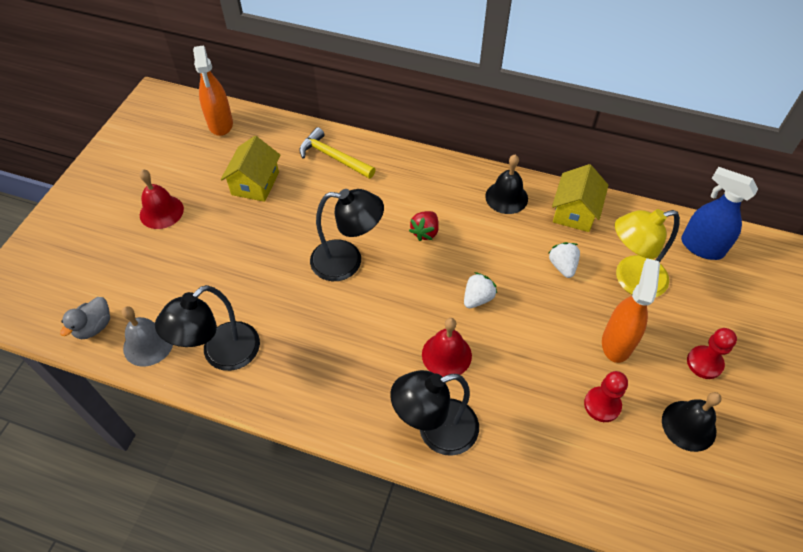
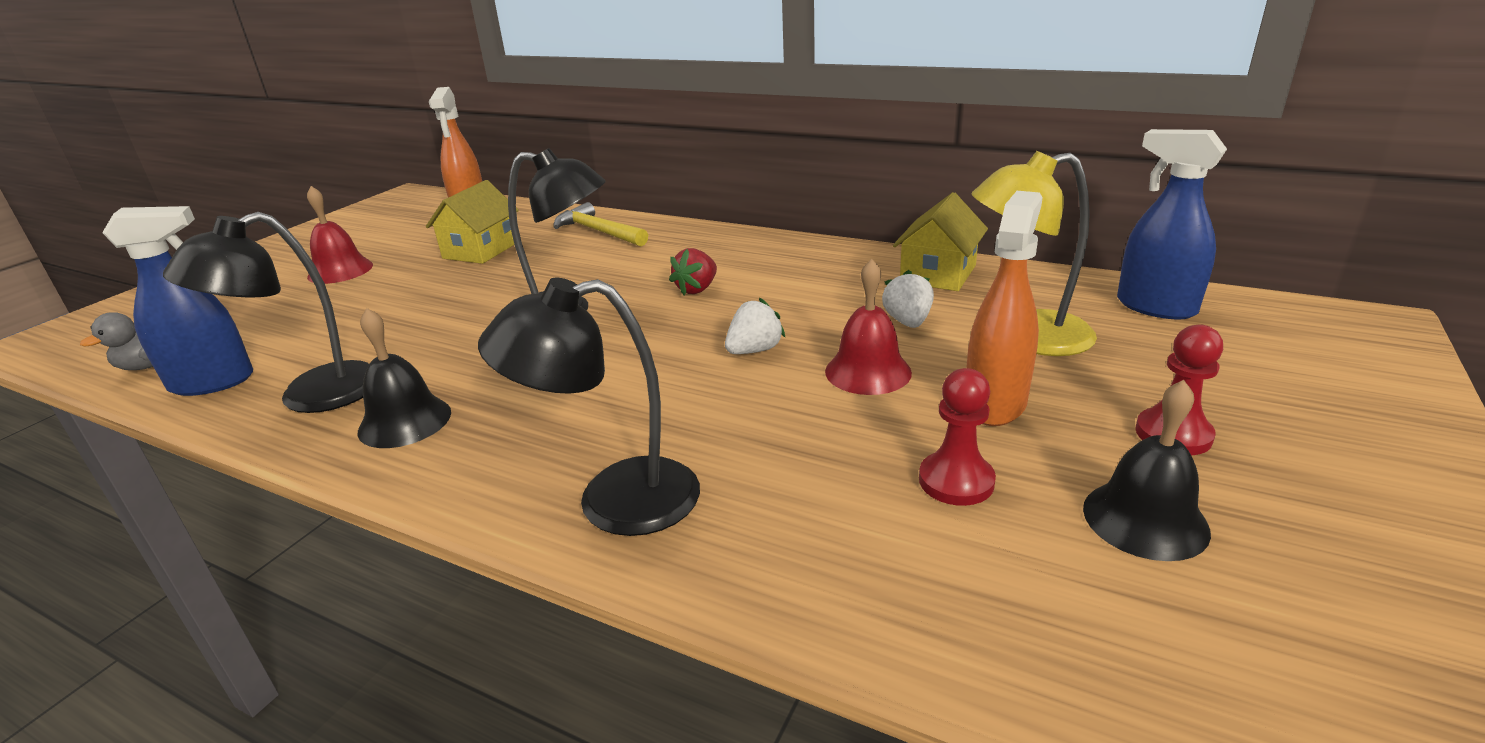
camera: 10 degrees right, 25 degrees down
grey bell [122,306,173,367] -> blue spray bottle [102,206,253,396]
red bell [422,318,472,377] -> red bell moved to [825,259,912,395]
black bell [485,155,528,214] -> black bell moved to [358,308,451,448]

